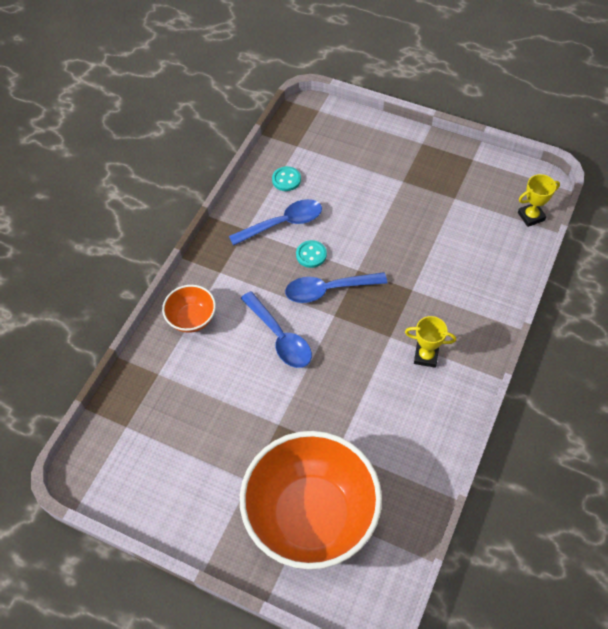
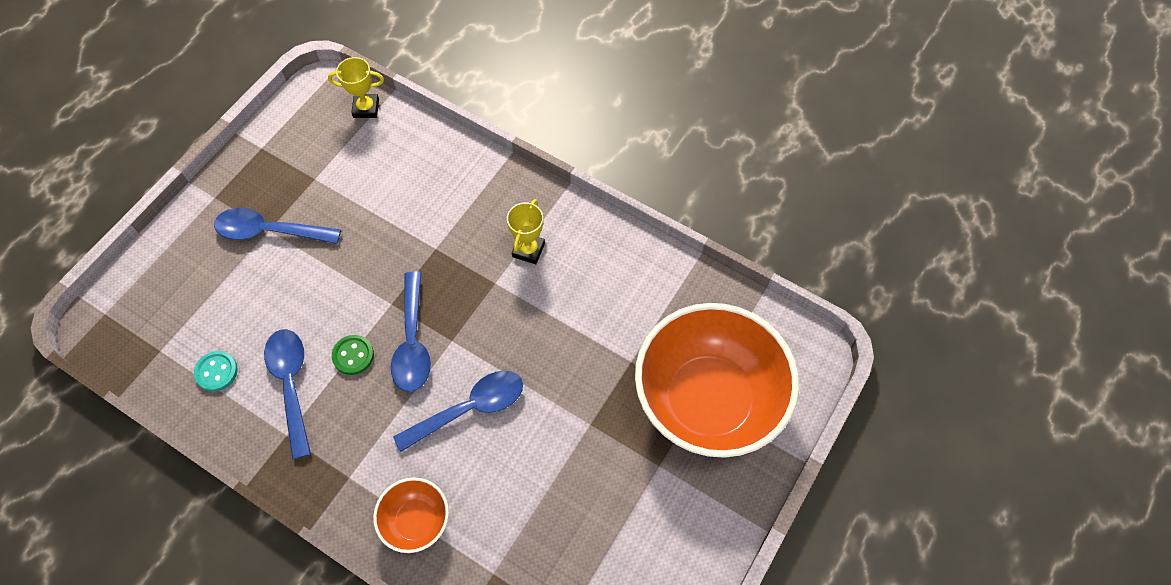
camera: 85 degrees left, 5 degrees up
turquoise button [296,240,327,268] -> green button [332,335,374,375]
yellow trophy [518,174,560,227] -> yellow trophy turned 75 degrees counterclockwise [328,57,384,118]
none -> blue spoon [214,208,341,244]

